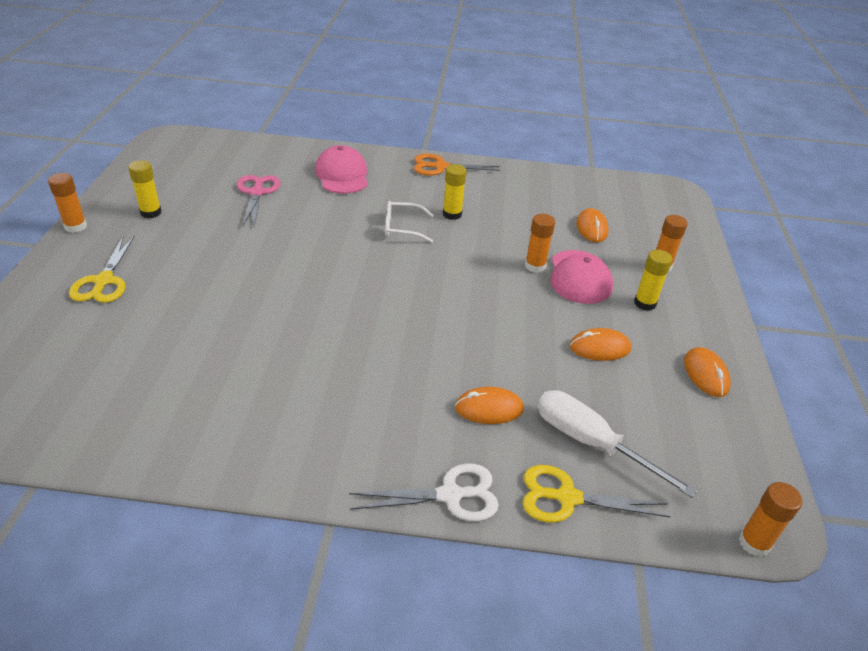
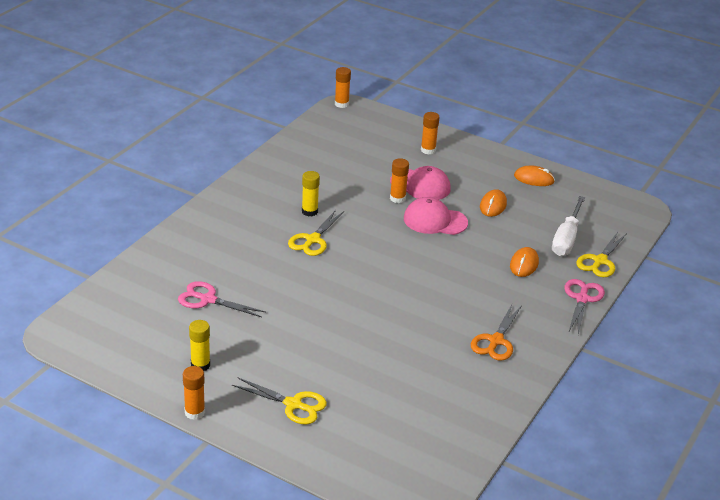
camera: 65 degrees left, 5 degrees down
pink cap [315,145,368,194] -> pink cap moved to [404,197,468,235]
white scissors [349,463,499,522] -> pink scissors [564,279,605,335]
white glasses [385,201,434,243] -> yellow scissors [288,210,344,256]
orange scissors [414,154,500,176] -> orange scissors moved to [471,305,522,361]
white screwdriver [538,390,697,498] -> white screwdriver turned 45 degrees counterclockwise [552,196,585,256]
orange mouse [576,208,609,242] -> none
yellow glue stick [634,250,672,311] -> none
orange glue stick [739,482,803,557] -> orange glue stick moved to [335,67,351,108]

